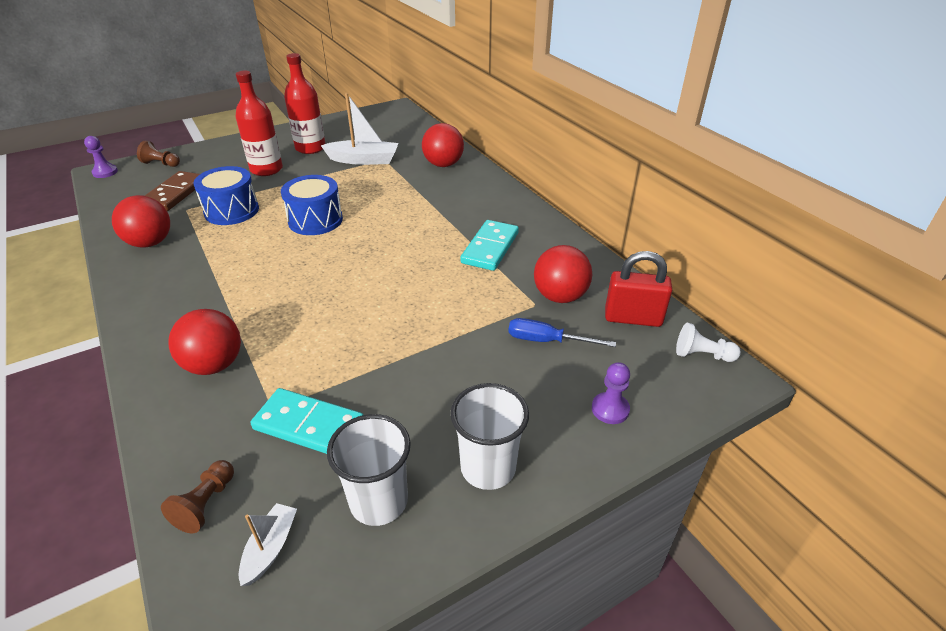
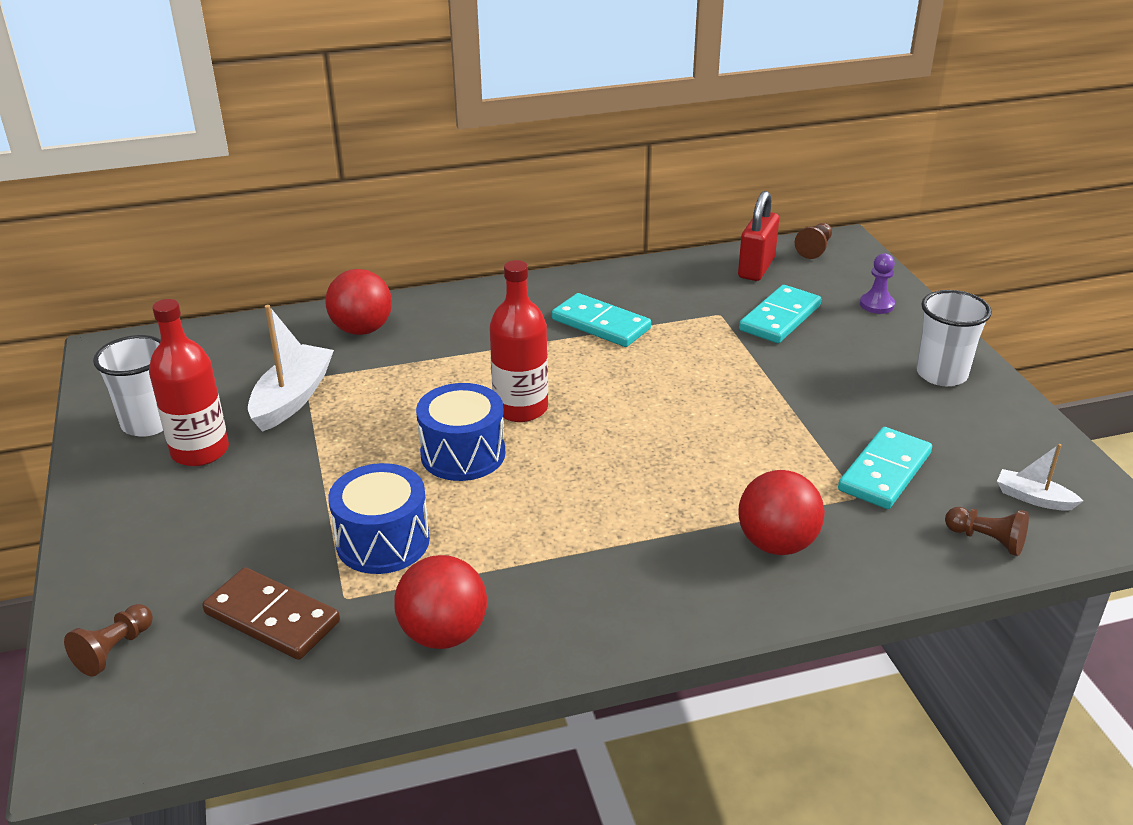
camera: 75 degrees left, 5 degrees down
purple pawn [84,136,118,178] -> none
red bottle [235,71,283,176] -> red bottle moved to [489,260,548,422]
white cup [327,414,411,526] -> white cup moved to [93,335,163,437]
blue screwdriver [508,318,616,347] -> turquoise domino [739,285,821,343]
red ball [534,245,592,303] -> none
white pawn [676,323,741,362] -> brown pawn [795,223,832,259]

